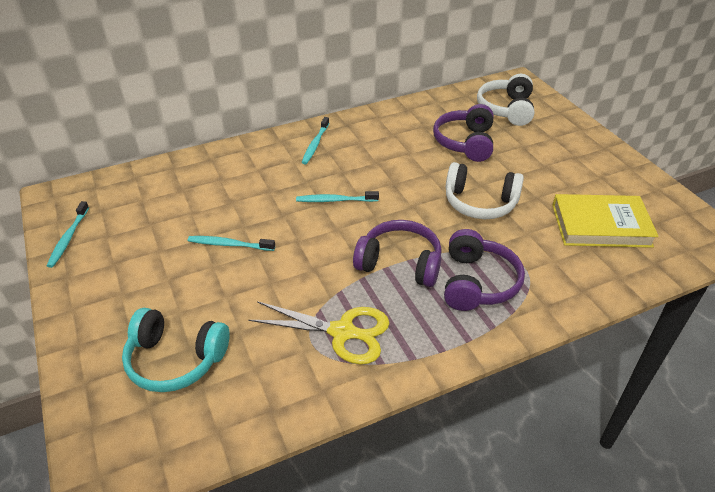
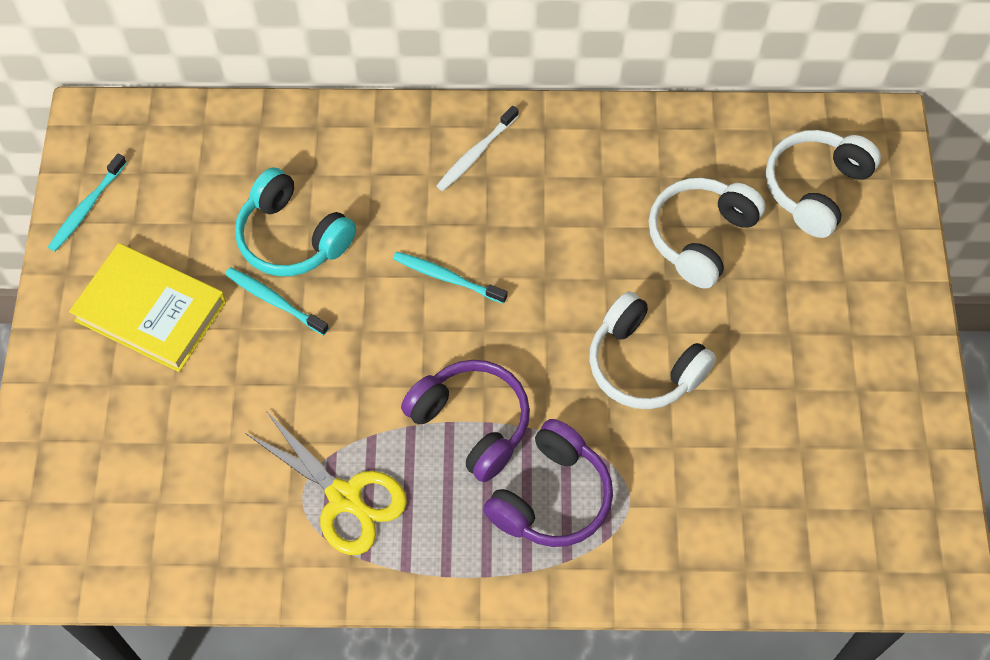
camera: 25 degrees right, 20 degrees up
turquoise headphones [122,308,230,392] -> turquoise headphones moved to [235,167,356,276]
turquoise toothbrush [301,117,329,164] -> white toothbrush [436,106,518,191]
purple headphones [433,104,493,162] -> white headphones [649,178,766,289]
yellow book [552,194,659,248] -> yellow book moved to [69,243,226,372]

